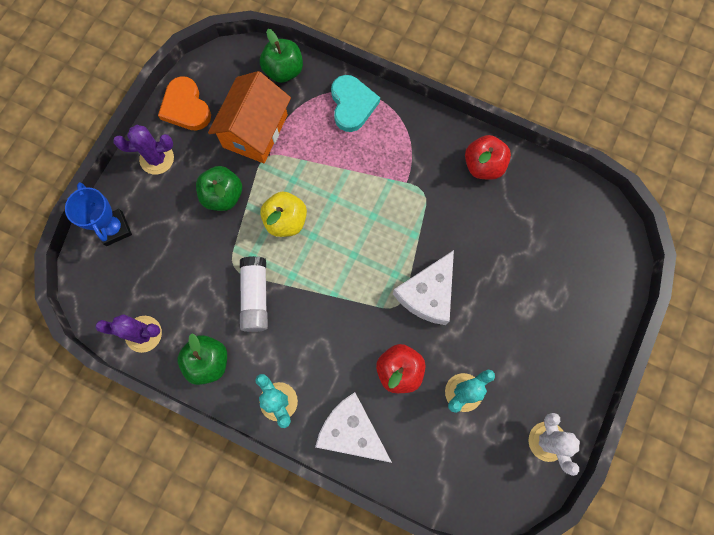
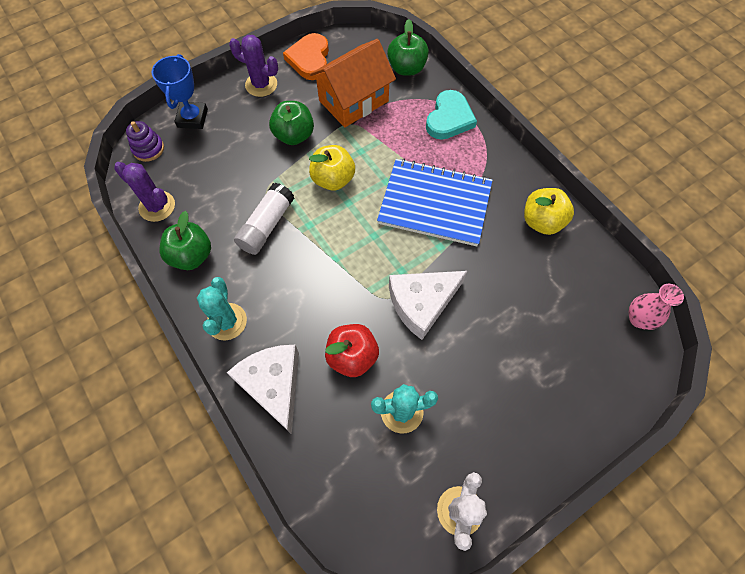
camera: 30 degrees right, 10 degrees down
red apple [465,135,511,180] -> yellow apple [524,188,574,235]
none -> purple stacking toy [126,121,164,162]
none -> blue notebook [377,158,492,246]
none -> pink vase [629,284,684,330]

